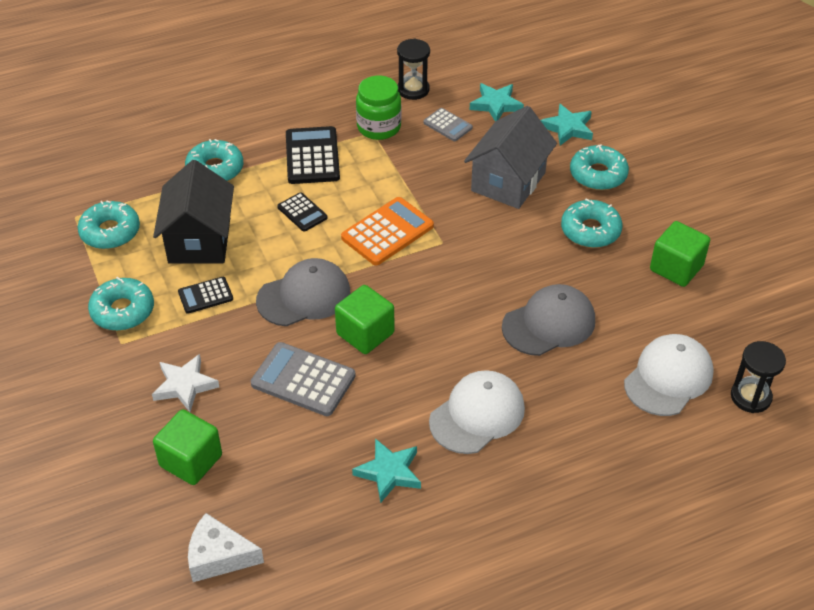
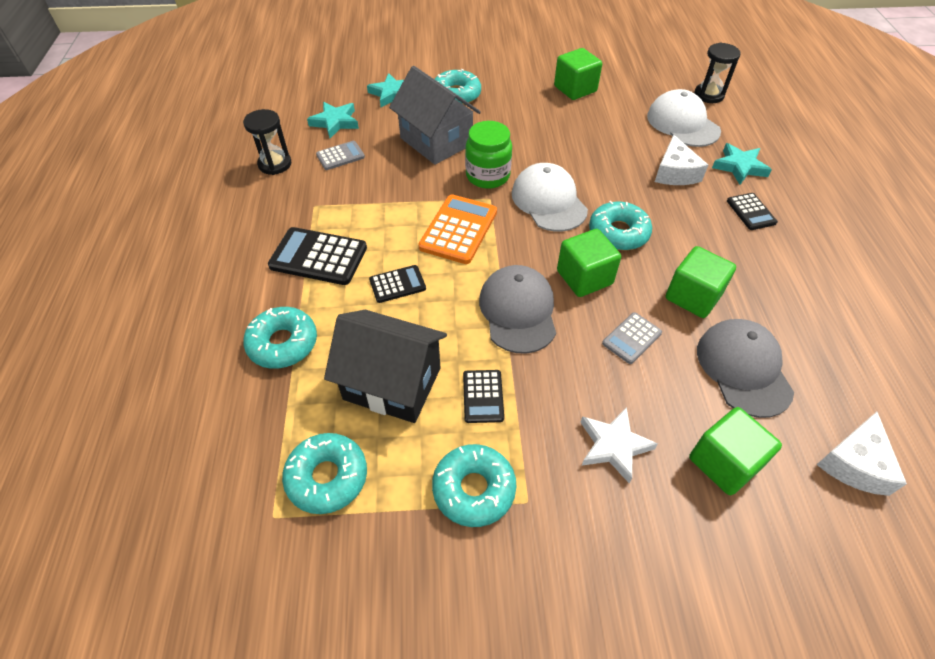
camera: 70 degrees left, 5 degrees up
grey calculator [251,342,356,416] -> grey calculator [602,312,662,364], size x0.58
orange calculator [341,197,434,265] -> orange calculator turned 45 degrees clockwise [418,194,497,264]
turquoise star [352,438,421,503] -> turquoise star moved to [712,143,772,185]
green jar [356,76,401,140] -> green jar moved to [465,121,512,189]
white cap [429,370,525,454] -> white cap moved to [512,163,588,232]
grey cap [502,284,595,356] -> grey cap moved to [697,319,794,418]
turquoise donut [561,198,623,248] -> turquoise donut moved to [589,201,652,250]
none -> white cheese [655,135,708,185]
none -> green cube [666,246,736,318]
none -> black calculator [727,193,778,230]

